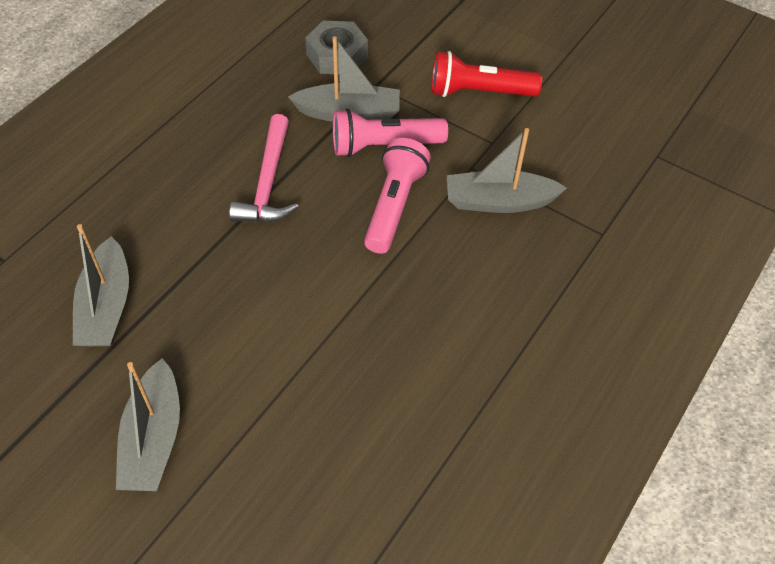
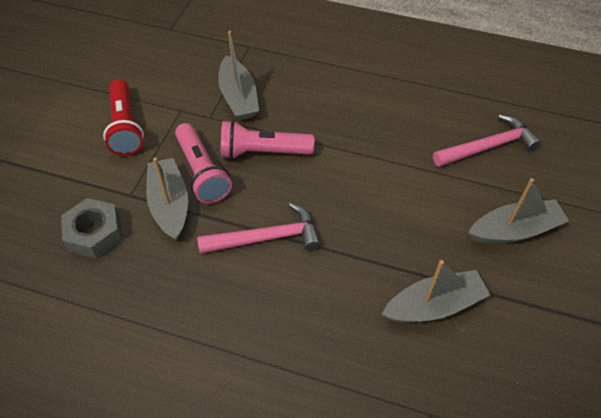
camera: 105 degrees left, 0 degrees up
none -> pink hammer [433,114,541,167]

